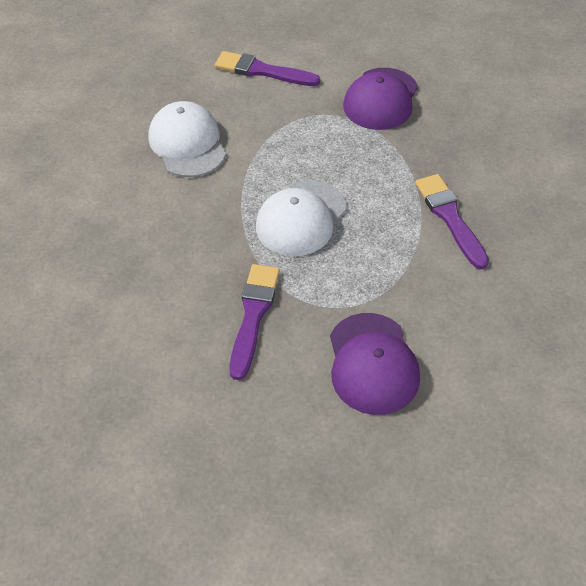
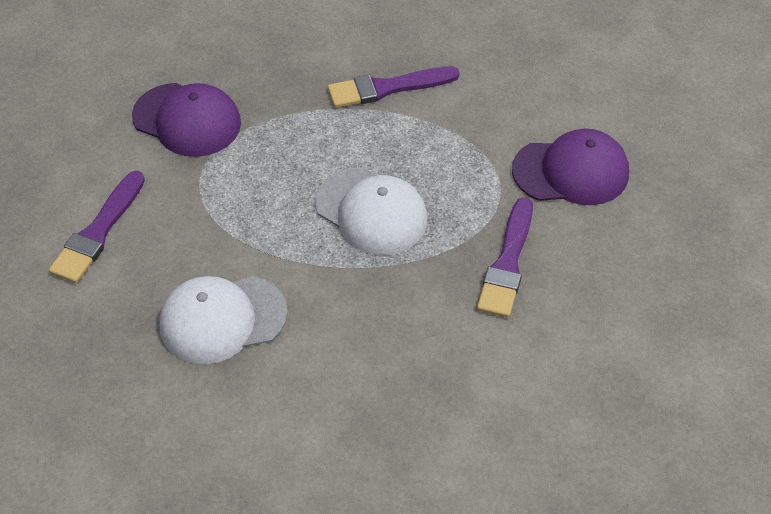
camera: 85 degrees left, 0 degrees up
purple brush [229,264,280,380] -> purple brush turned 90 degrees counterclockwise [477,197,533,318]

